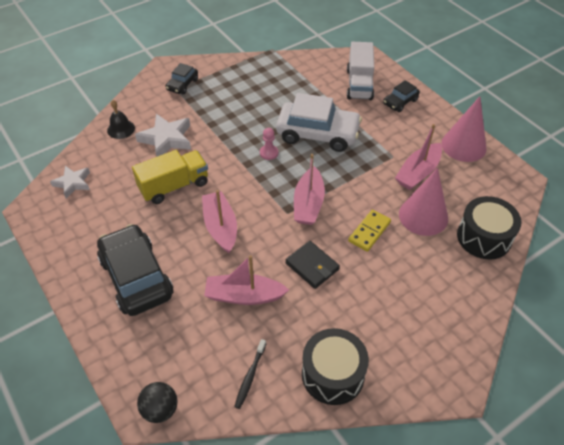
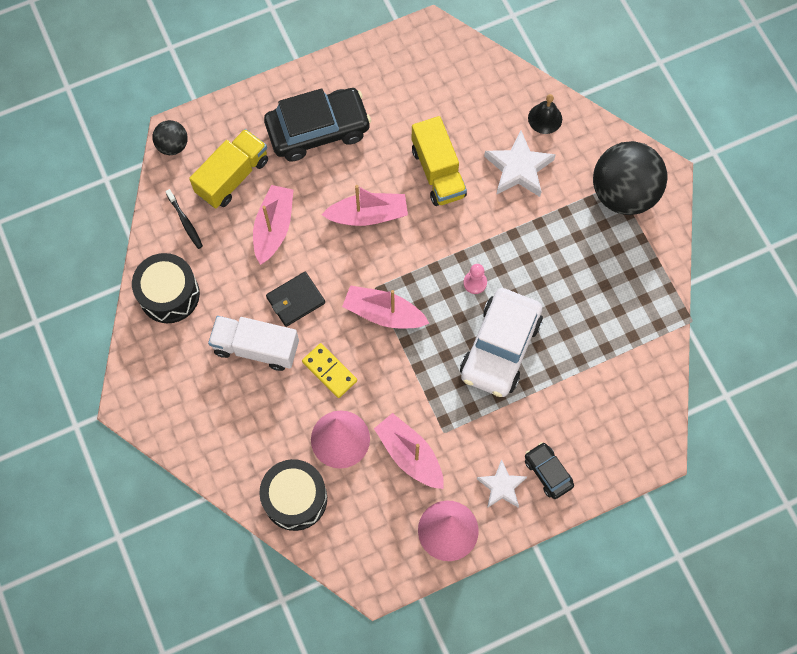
camera: 100 degrees right, 20 degrees up
white star [50,166,90,198] -> white star moved to [477,459,527,508]
black car [165,63,198,94] -> black ball [593,141,667,215]
black toothbrush [234,339,266,409] -> black toothbrush turned 150 degrees counterclockwise [165,189,203,249]
white truck [347,42,374,100] -> white truck moved to [208,316,299,371]
none -> yellow truck [189,129,268,208]

